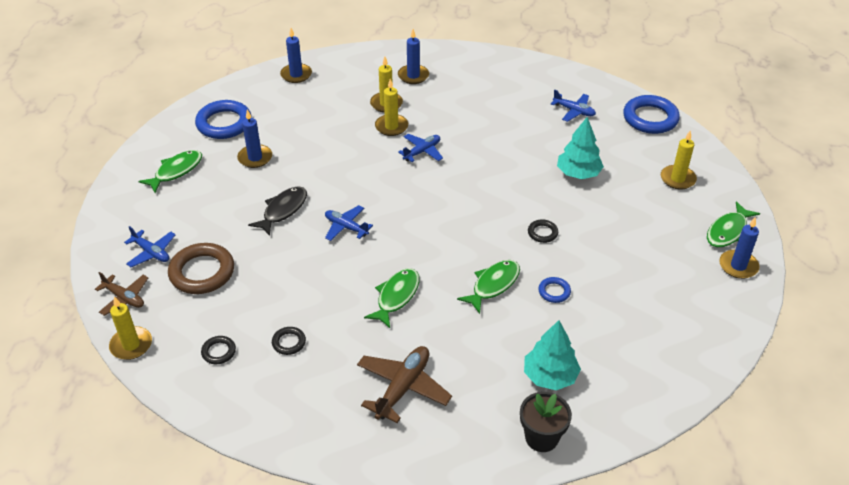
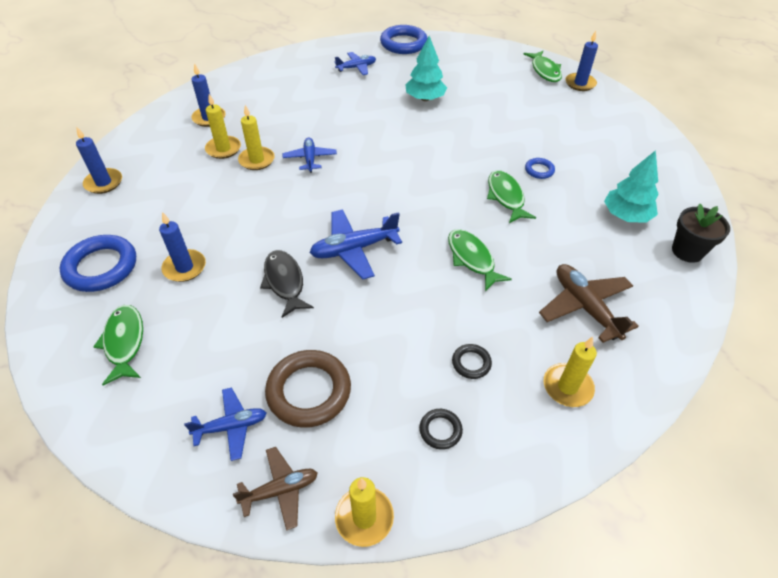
camera: 55 degrees left, 5 degrees up
blue plane [325,205,373,241] -> blue plane [310,209,402,280], size x1.56
black ring [528,219,558,243] -> none
yellow candle [661,130,697,190] -> yellow candle moved to [544,337,597,407]

